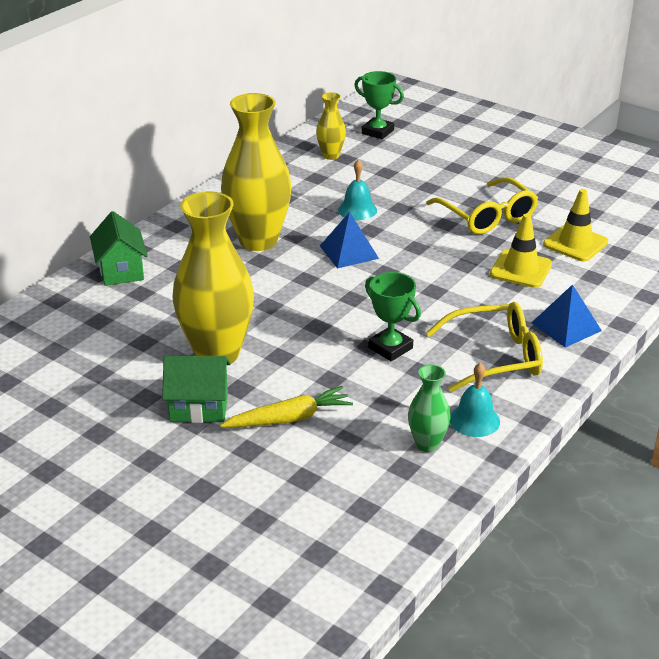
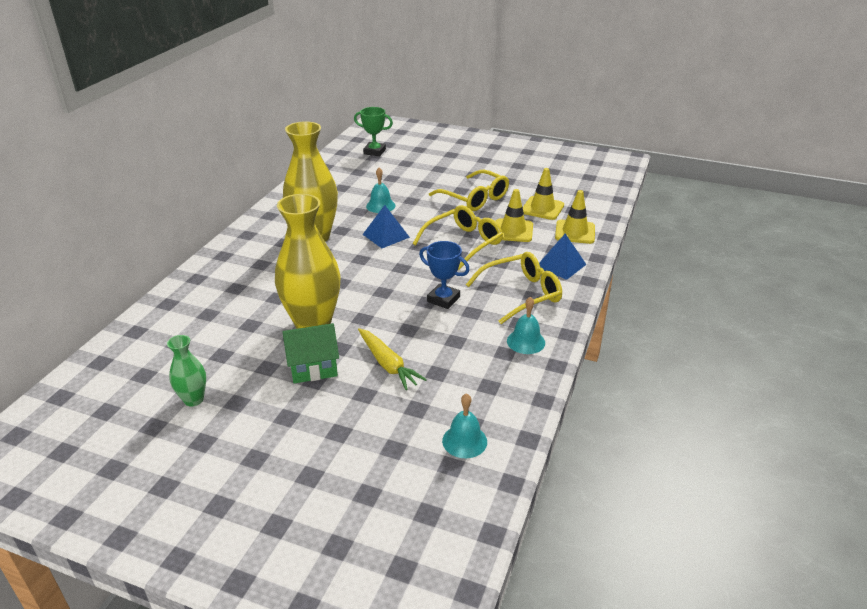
camera: 15 degrees left, 0 degrees up
green house [90,211,148,286] -> none
yellow carrot [220,386,353,427] -> yellow carrot turned 90 degrees clockwise [358,328,427,390]
yellow vase [316,92,346,160] -> none
green trophy [365,272,421,361] -> blue trophy [419,241,470,309]
green vase [408,364,451,452] -> green vase moved to [167,335,206,406]
none -> yellow glasses [413,205,503,270]
none -> turquoise bell [442,393,487,458]
none -> yellow traffic cone [555,190,595,244]

